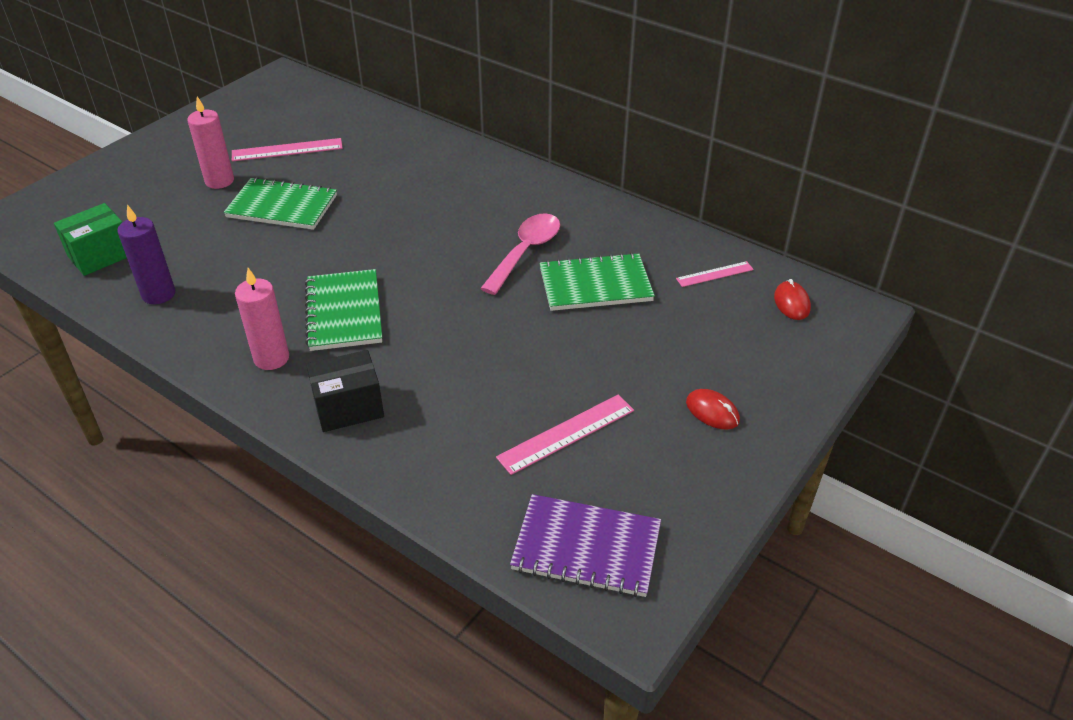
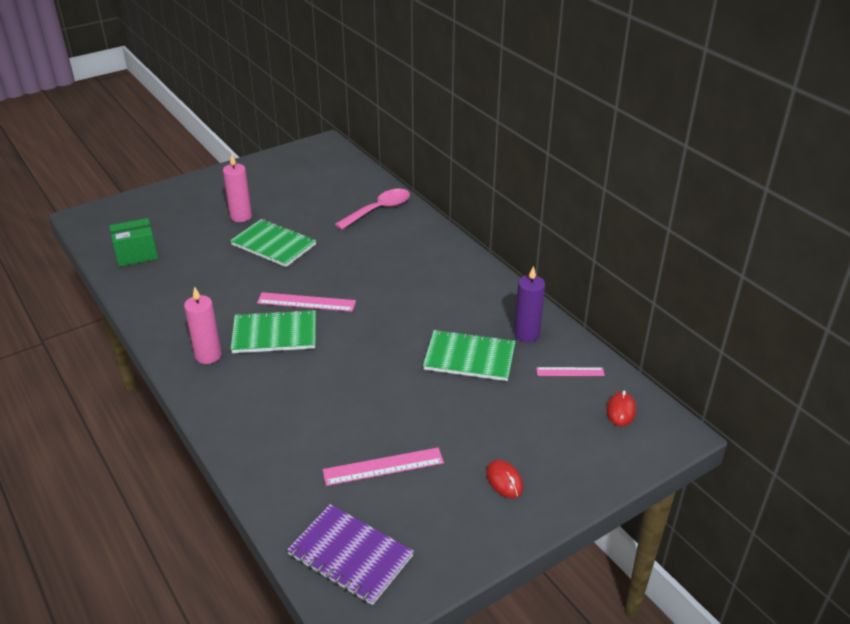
camera: 20 degrees right, 5 degrees down
purple candle [117,205,175,304] -> purple candle moved to [514,266,545,342]
pink ruler [232,138,343,161] -> pink ruler moved to [257,292,356,312]
green notebook [305,269,382,351] -> green notebook turned 75 degrees clockwise [231,309,316,353]
black box [306,350,384,432] -> none
pink spoon [480,213,560,295] -> pink spoon moved to [335,189,410,230]

